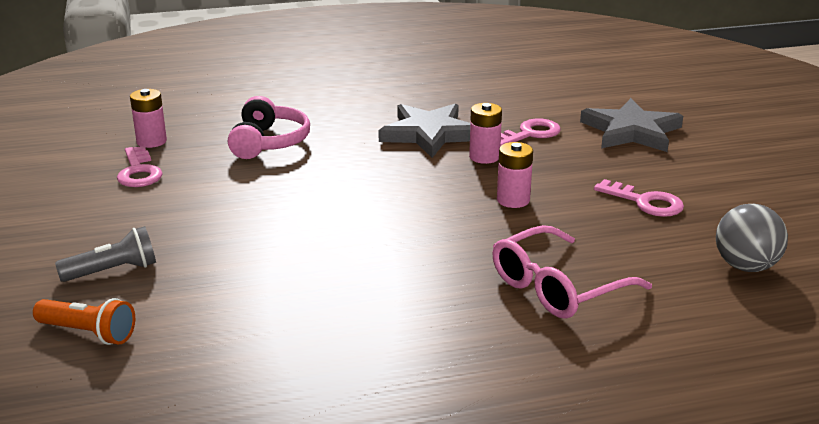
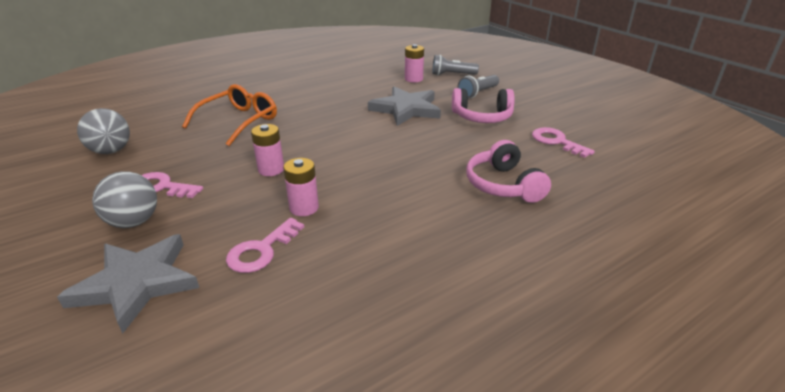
camera: 160 degrees right, 5 degrees up
orange flashlight [33,298,135,345] -> grey flashlight [432,55,479,75]
pink battery [130,89,167,148] -> pink battery moved to [405,44,424,83]
grey star [378,103,470,158] -> grey star moved to [368,86,441,126]
pink glasses [492,225,652,319] -> orange glasses [182,84,277,146]
none -> grey ball [92,171,157,228]
none -> pink headphones [452,88,515,123]

